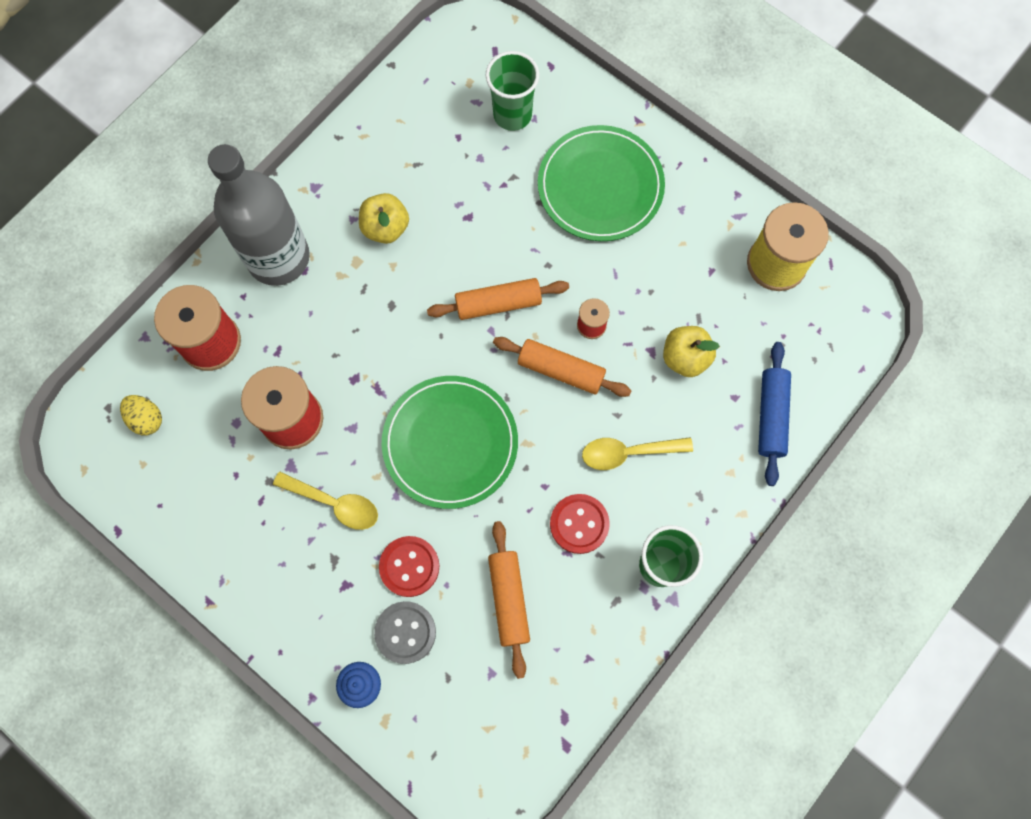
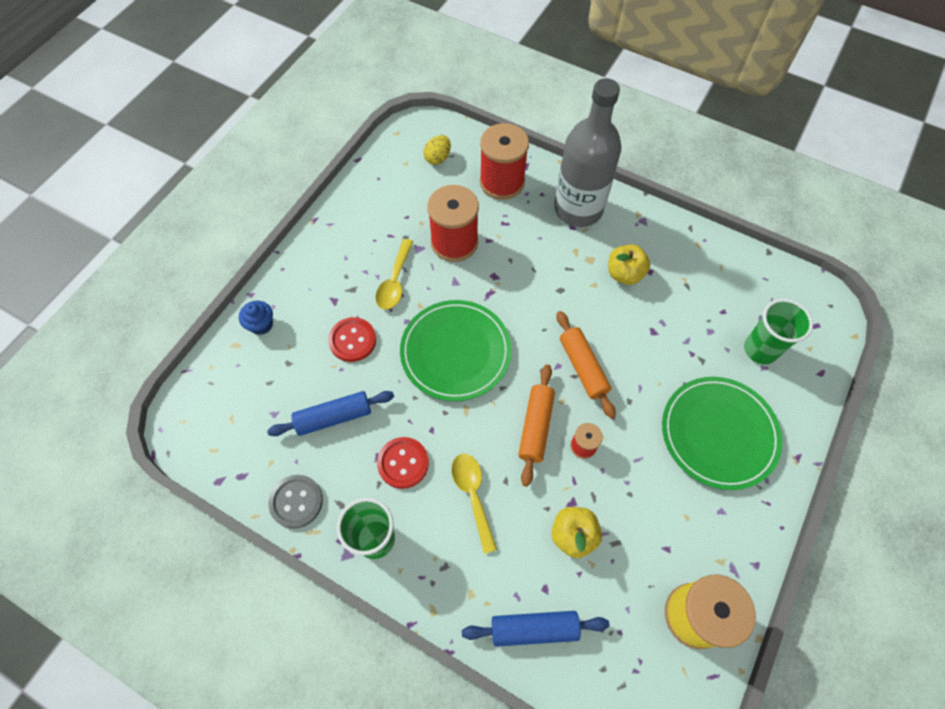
camera: 80 degrees right, 10 degrees down
grey button [374,601,436,664] -> grey button moved to [269,475,323,529]
orange rolling pin [488,521,530,679] -> blue rolling pin [267,391,394,436]

